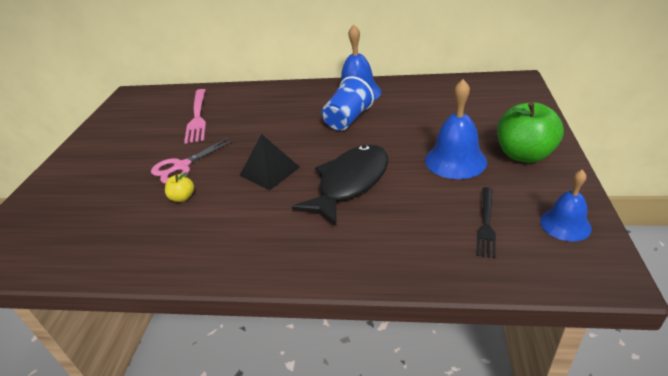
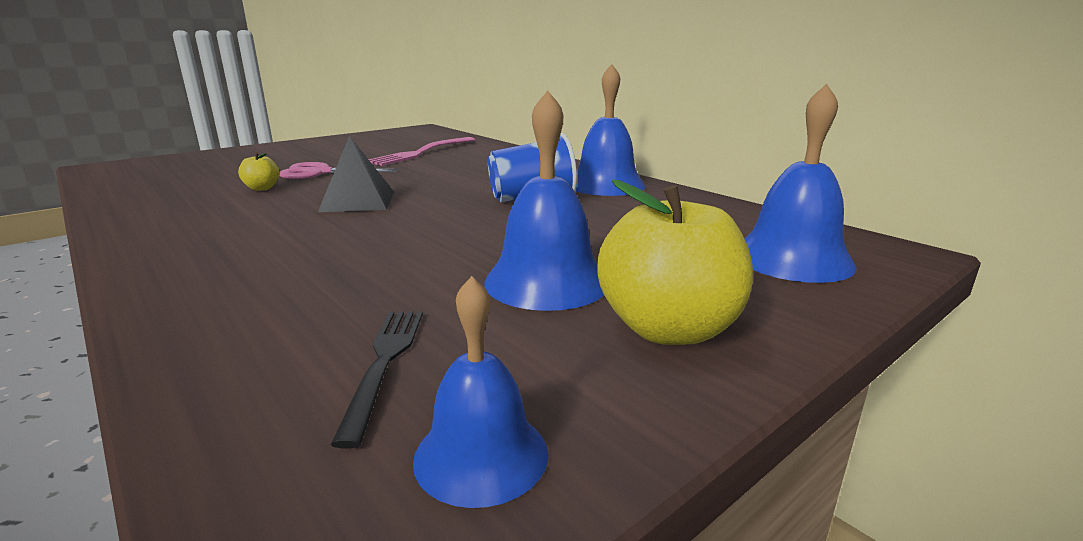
camera: 40 degrees right, 15 degrees down
black fish [292,145,388,227] -> none
black fork [476,187,496,258] -> black fork turned 120 degrees clockwise [331,311,423,449]
green apple [497,102,564,163] -> yellow apple [597,179,753,345]
none -> blue bell [745,84,857,283]

